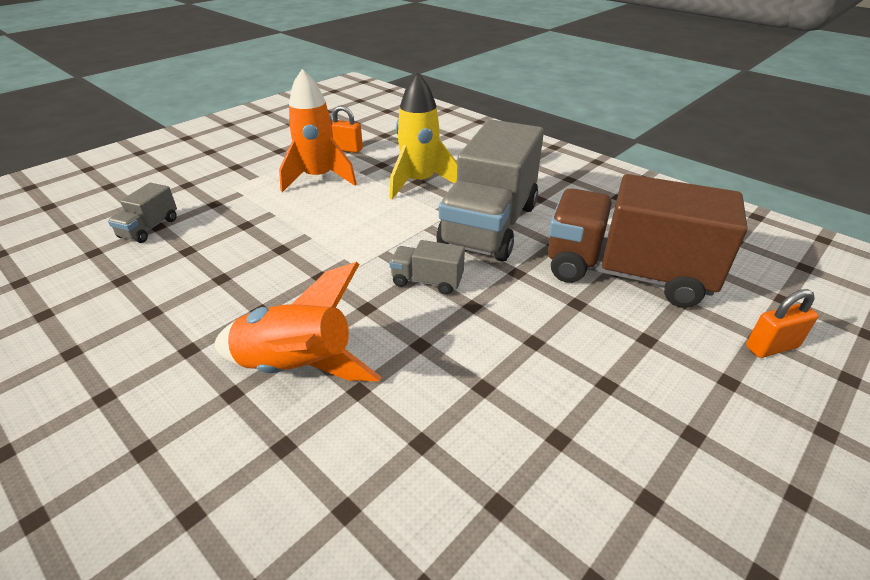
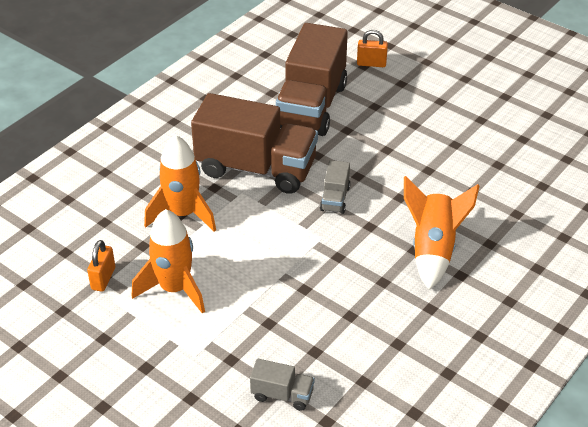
camera: 95 degrees left, 5 degrees up
yellow rocket [390,72,457,199] -> orange rocket [144,135,216,232]
grey truck [437,119,544,261] -> brown truck [191,93,318,194]
orange padlock [746,289,818,358] -> orange padlock turned 60 degrees counterclockwise [357,30,388,67]

